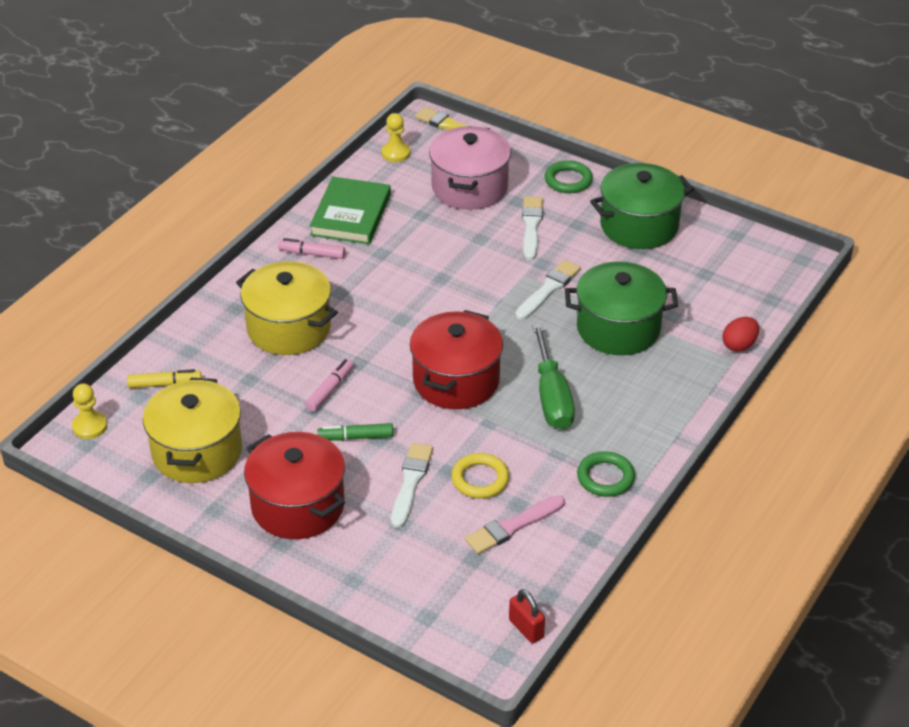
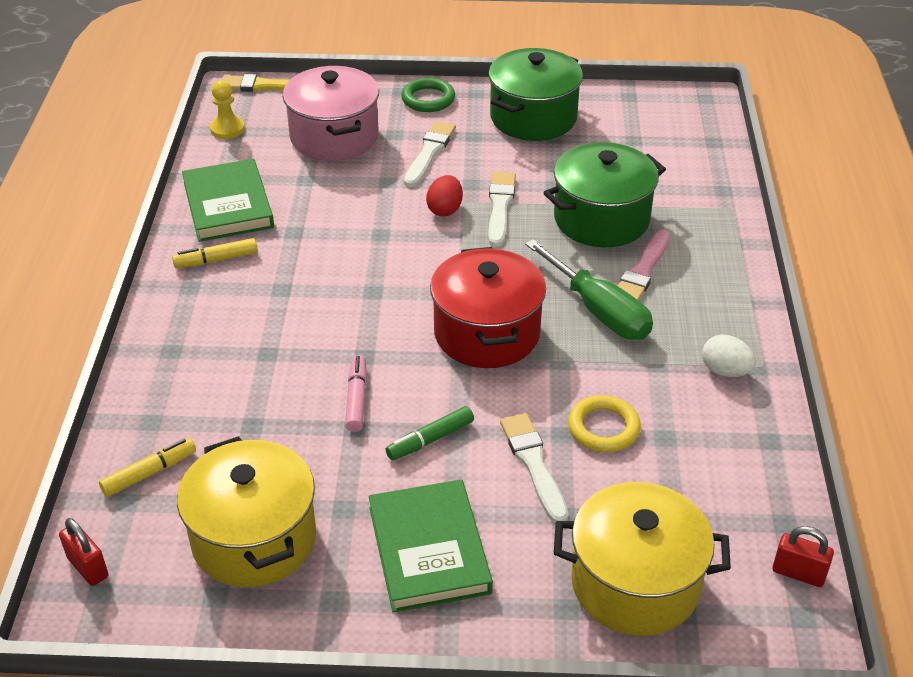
camera: 30 degrees left, 0 degrees up
yellow pawn [72,384,107,439] -> red padlock [59,518,108,586]
yellow pot [236,261,338,355] -> yellow pot moved to [554,482,731,636]
red pot [244,432,345,539] -> green book [369,479,493,613]
pink marker [278,238,346,259] -> yellow marker [172,238,258,268]
pink brush [465,495,565,554] -> pink brush moved to [618,229,670,301]
white brush [522,196,543,260] -> white brush turned 45 degrees clockwise [404,121,456,187]
green ring [577,451,635,497] -> white egg [702,334,756,377]
red egg [723,317,759,352] -> red egg moved to [426,175,463,217]

